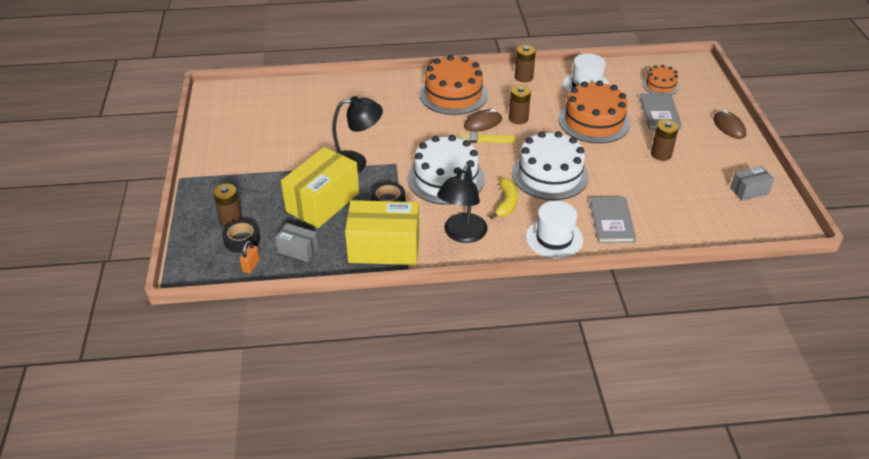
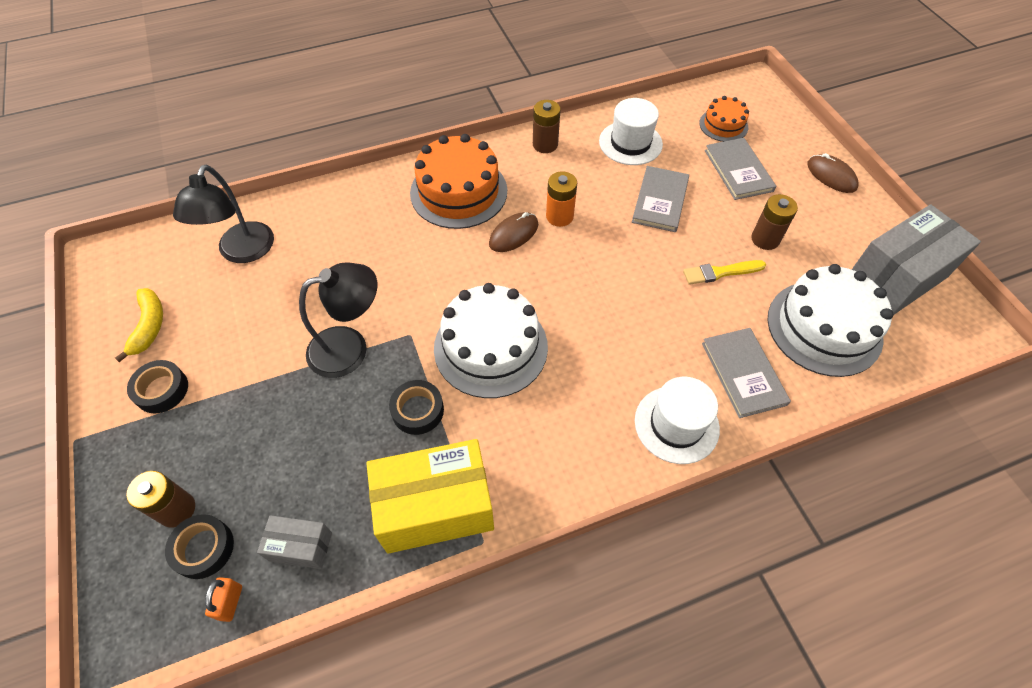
camera: 15 degrees left, 15 degrees up
yellow box [281,147,359,228] -> none
black lamp [437,165,488,243] -> black lamp moved to [173,165,274,263]
yellow brush [458,132,516,143] -> yellow brush moved to [683,260,766,285]
yellow banana [490,178,518,219] -> yellow banana moved to [115,288,163,362]
brown battery [509,85,531,124] -> orange battery [546,171,577,227]
white cake [512,131,589,200] -> white cake moved to [767,264,893,377]
orange cake [558,80,630,143] -> grey book [632,166,689,232]
grey box [730,166,774,201] -> grey box [852,204,981,315], size x2.00
none -> black tape [127,360,188,413]

